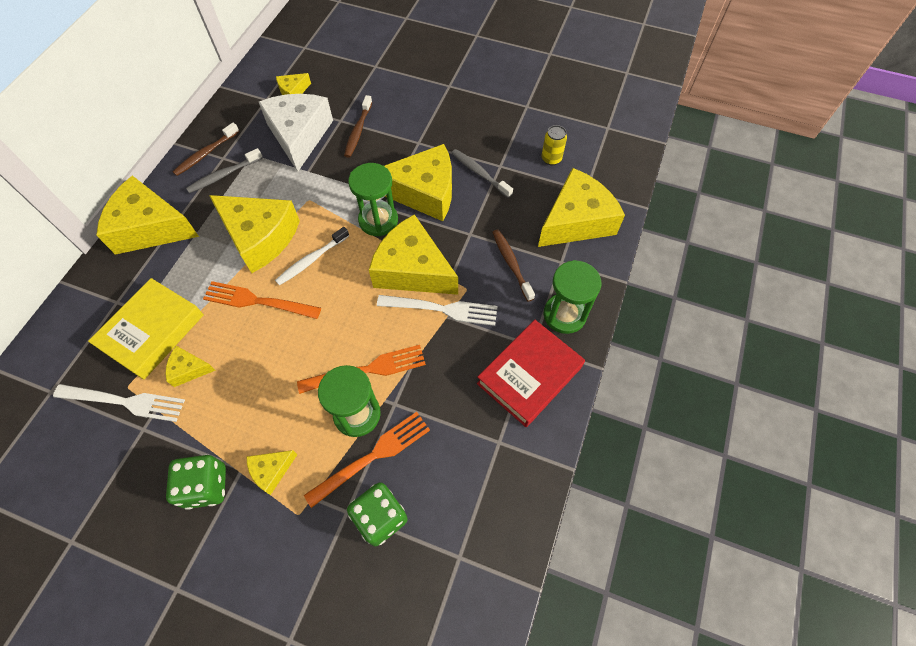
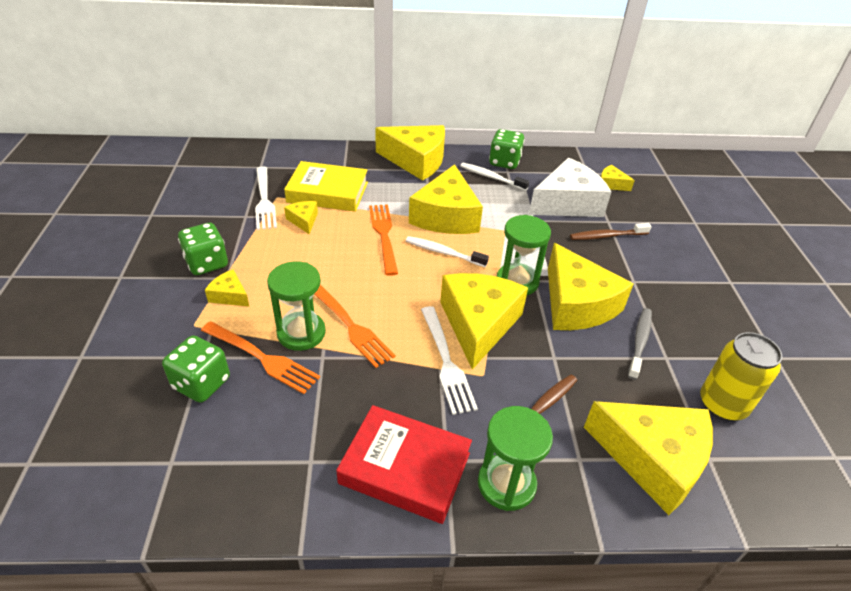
camera: 65 degrees right, 20 degrees down
yellow cheese [96,176,199,255] -> yellow cheese turned 120 degrees clockwise [375,125,445,181]
brown toothbrush [173,123,239,176] -> green dice [489,129,525,169]
grey toothbrush [186,148,263,193] -> white toothbrush [460,163,529,191]
yellow can [541,125,567,165] -> yellow can [700,332,783,421], size x1.69

